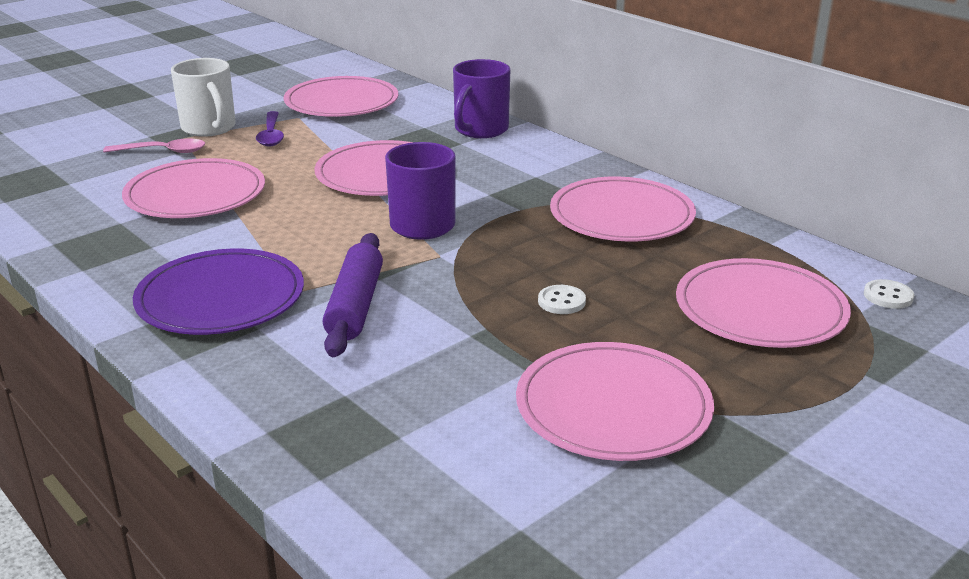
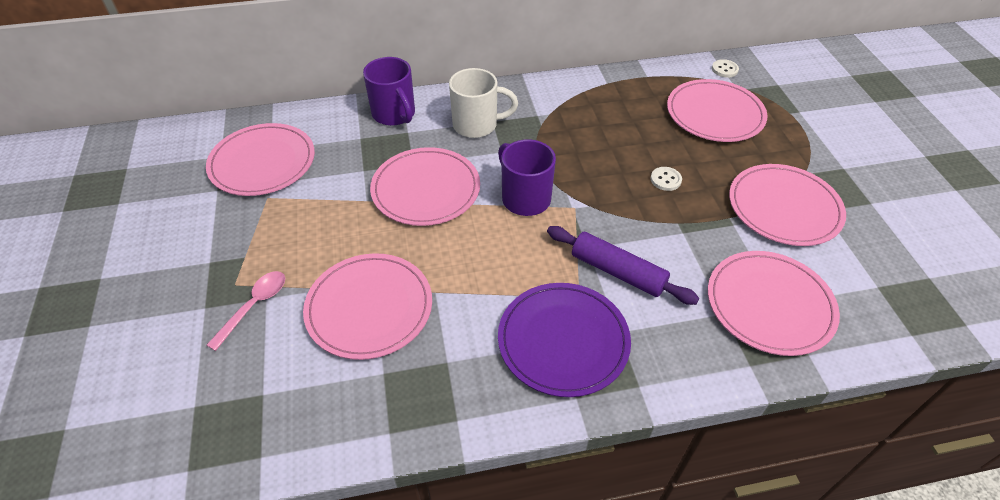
camera: 60 degrees left, 20 degrees up
white mug [171,58,236,137] -> white mug moved to [449,68,518,138]
purple spoon [256,111,284,146] -> none
pink plate [550,177,696,241] -> pink plate moved to [708,251,840,356]

